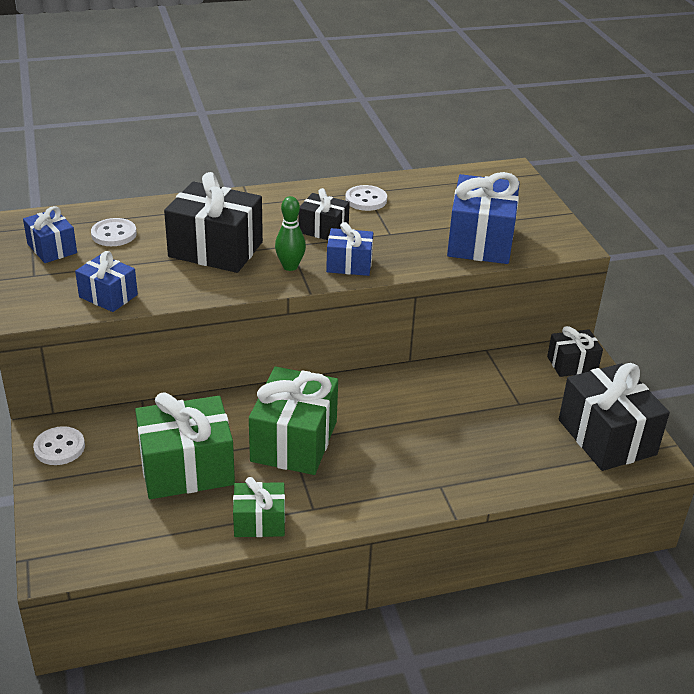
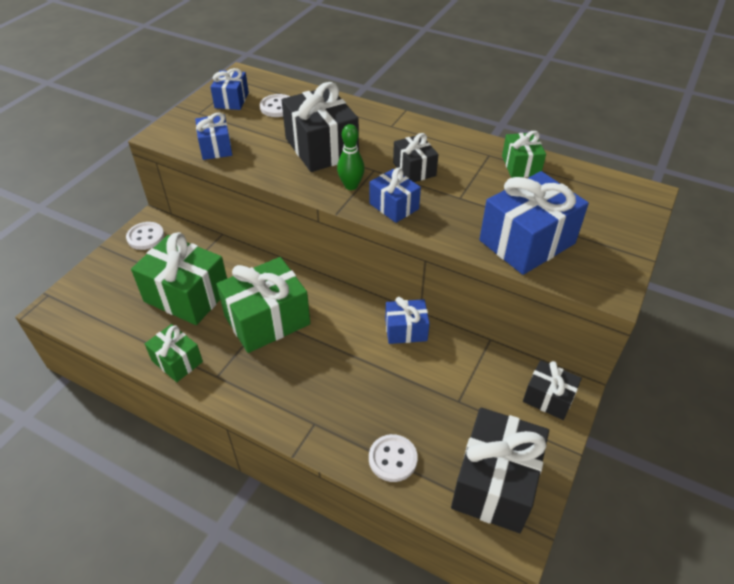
camera: 45 degrees right, 10 degrees up
white button [345,185,387,211] -> white button moved to [369,434,418,482]
none -> blue gift [385,297,430,344]
none -> green gift [502,131,546,178]

